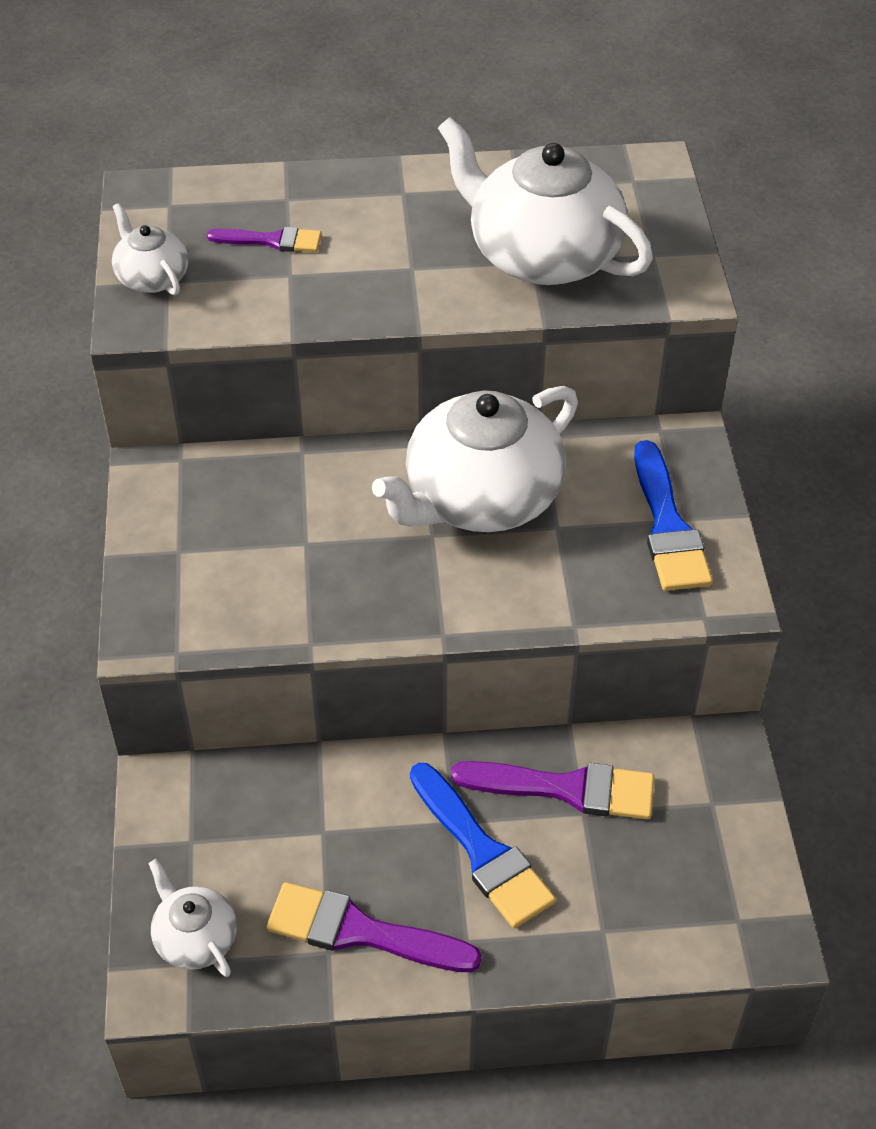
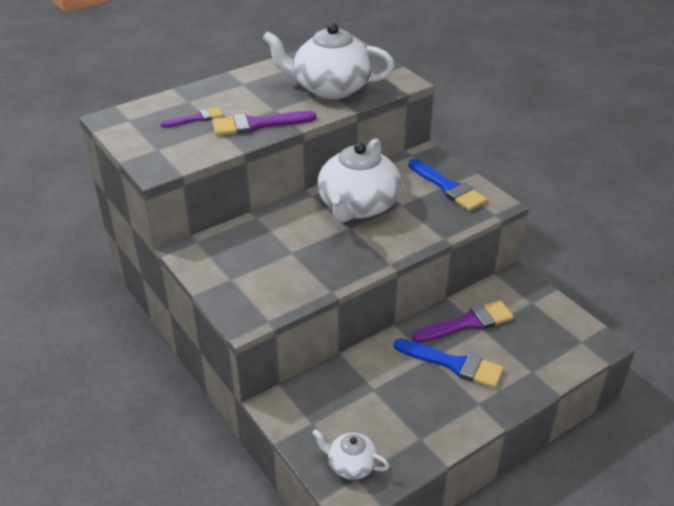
camera: 30 degrees left, 10 degrees down
white teapot [112,203,188,295] -> none
purple brush [266,882,482,972] -> purple brush moved to [212,111,316,136]

